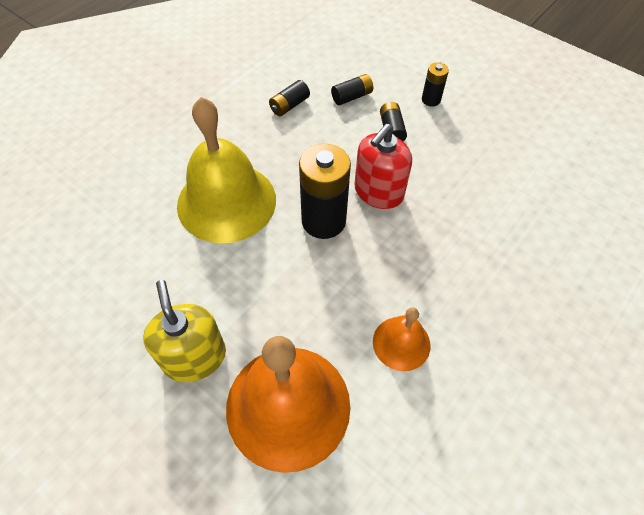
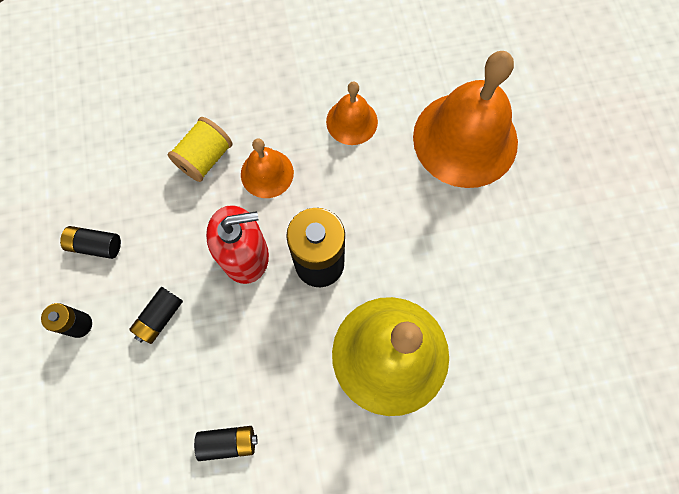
camera: 140 degrees left, 15 degrees up
yellow soap dispenser [143,280,226,382] -> none
black battery [331,74,373,105] -> black battery moved to [60,226,121,259]
none -> yellow spool [168,117,233,182]
none -> orange bell [241,138,294,198]

